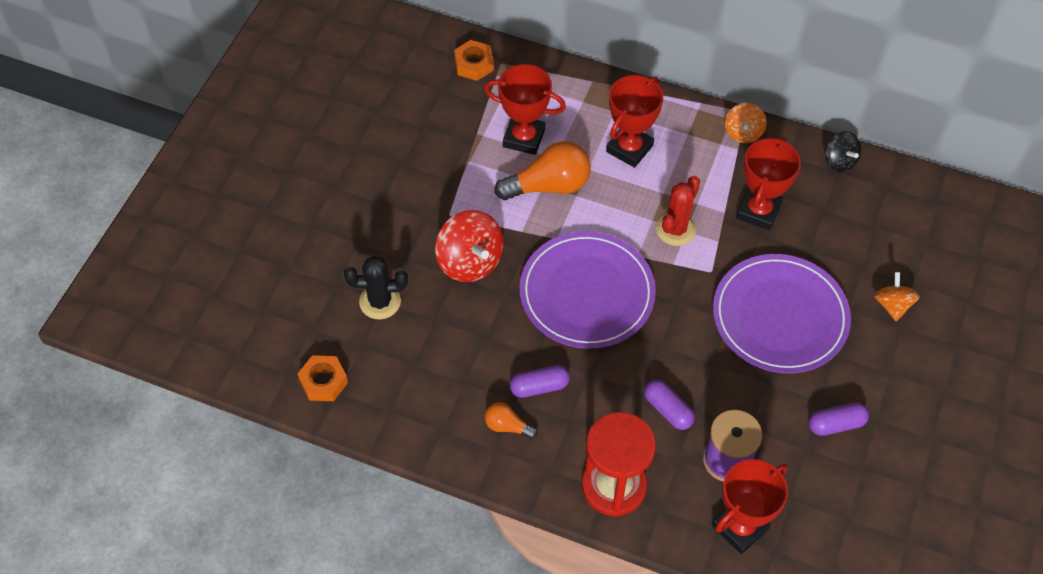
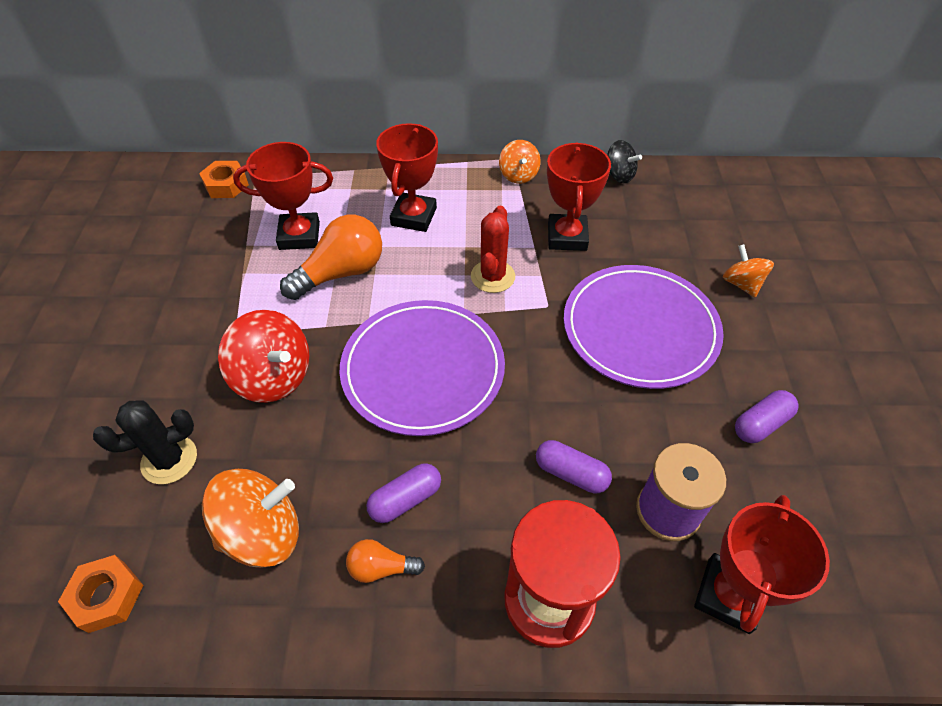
camera: 20 degrees left, 5 degrees down
none -> orange spinning top [202,469,299,568]

